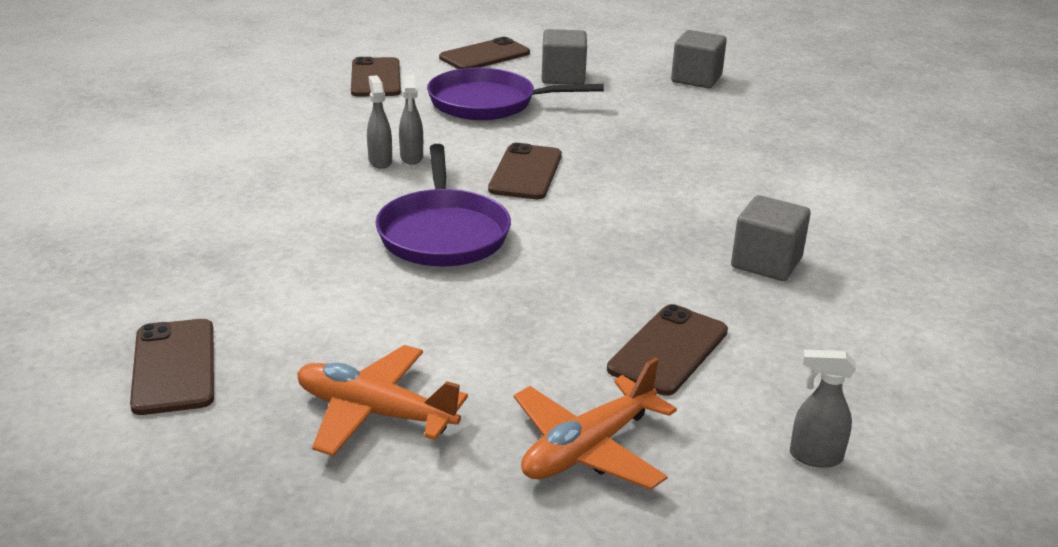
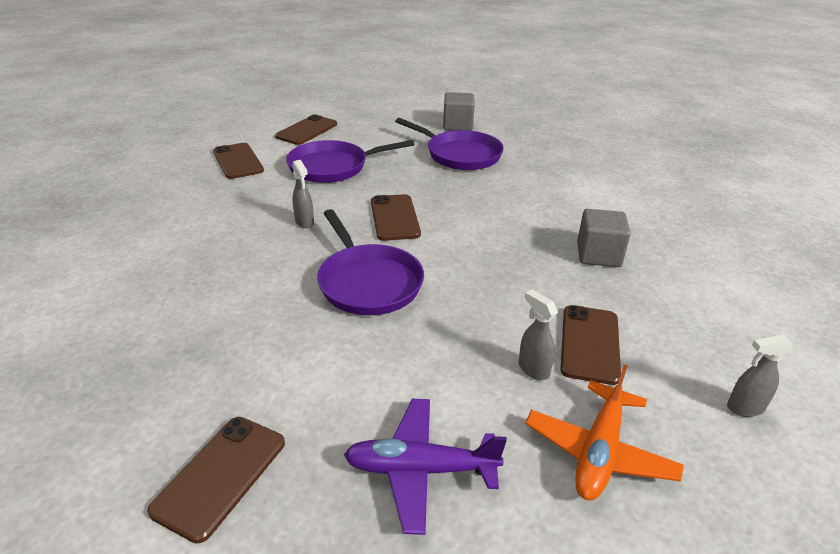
camera: 20 degrees left, 5 degrees up
brown phone [130,319,214,415] -> brown phone turned 60 degrees clockwise [147,417,285,544]
orange plane [297,345,468,456] -> purple plane [344,399,507,535]
grey spray bottle [367,75,392,169] -> grey spray bottle moved to [519,290,558,380]
grey cube [542,29,587,85] -> none
none -> purple pan [395,118,504,170]

